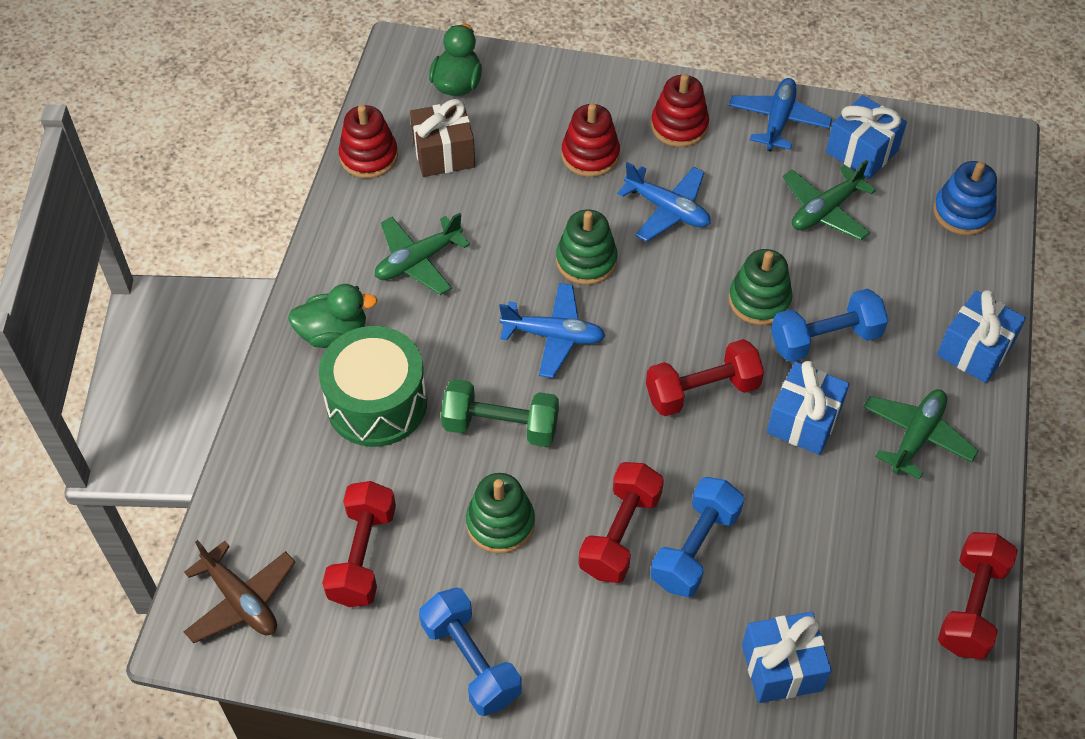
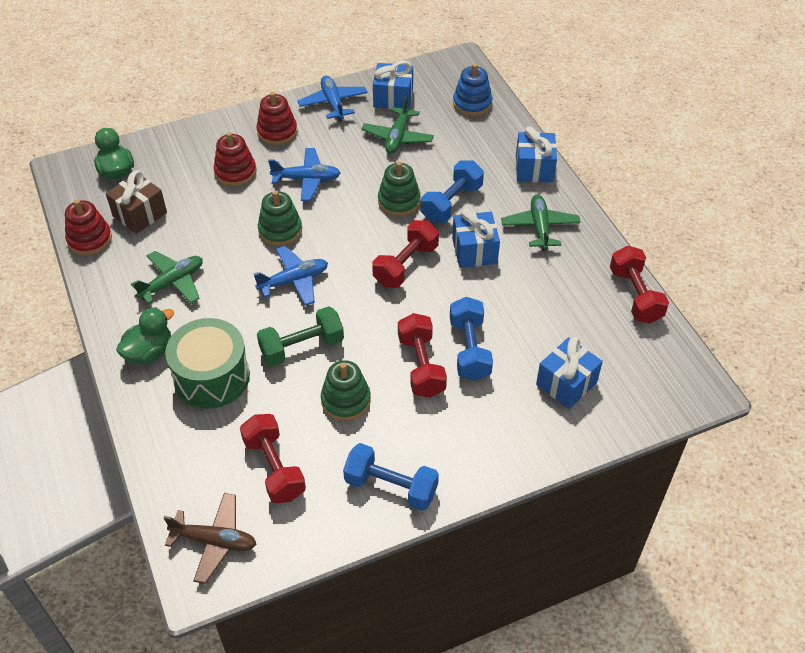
camera: 35 degrees left, 5 degrees down
green plane [375,213,470,295] -> green plane turned 150 degrees counterclockwise [131,251,203,304]

